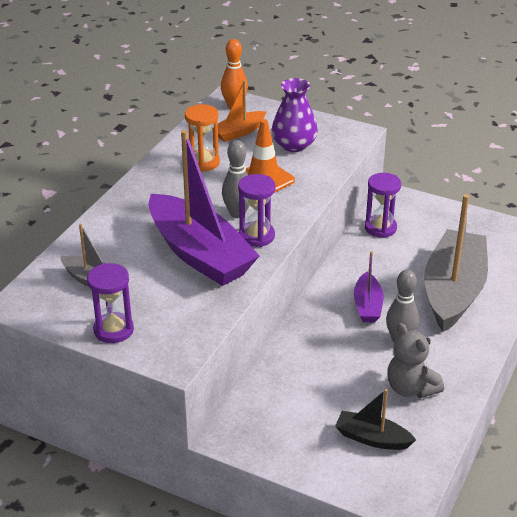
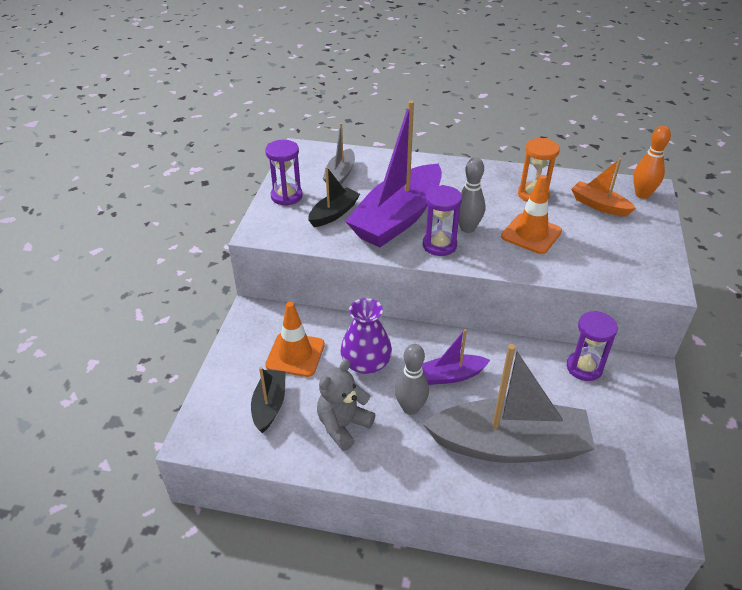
camera: 75 degrees right, 5 degrees up
purple vase [271,78,318,152] -> purple vase moved to [340,298,392,374]
none -> orange traffic cone [265,302,325,377]
none -> black boat [308,167,360,227]

